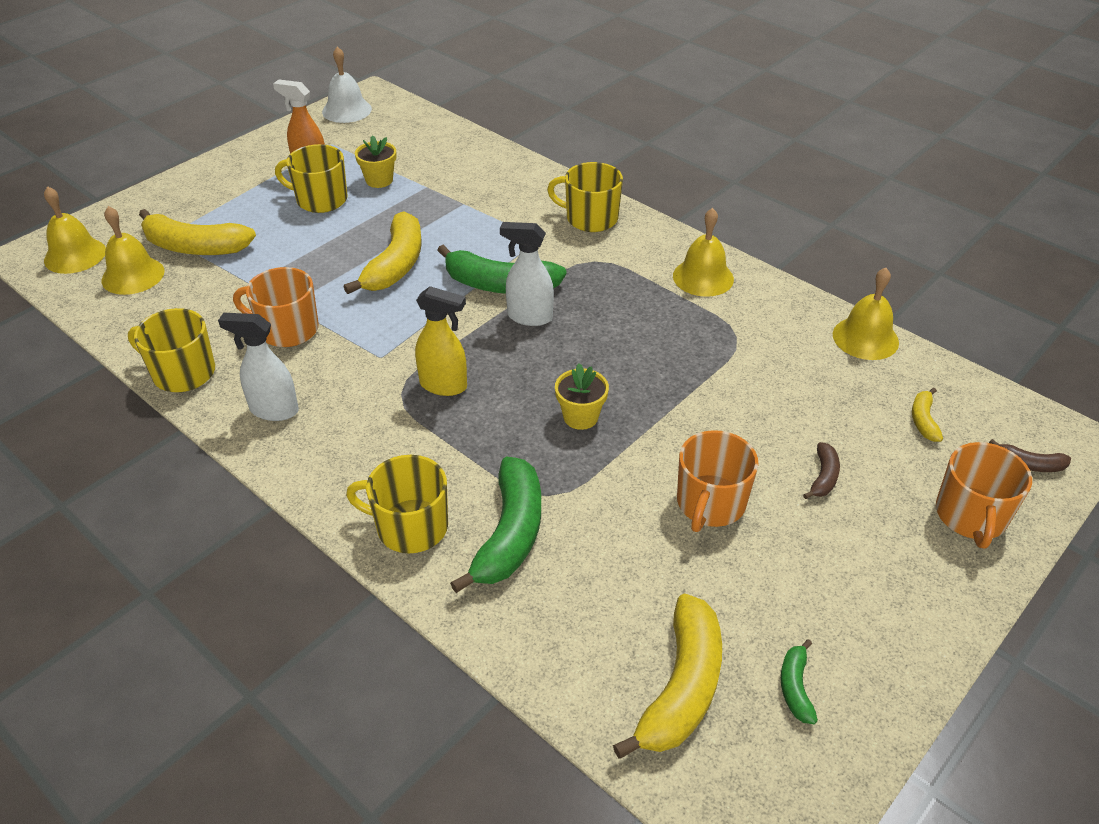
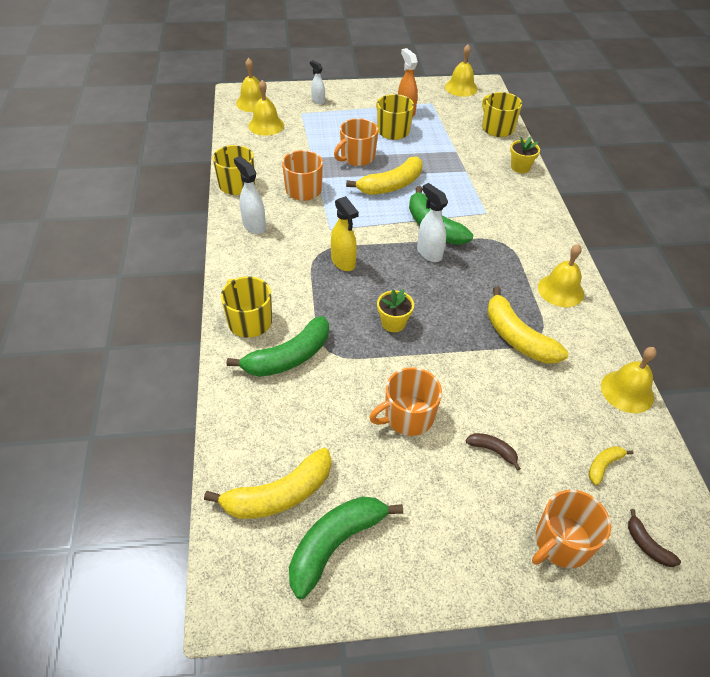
camera: 40 degrees right, 5 degrees up
yellow banana [139,209,256,255] -> yellow banana moved to [487,286,569,363]
white bell [322,47,372,123] -> yellow bell [445,44,478,97]
yellow flower pot [355,135,396,188] -> yellow flower pot moved to [510,137,540,173]
yellow mug [547,162,623,232] -> yellow mug moved to [482,92,522,137]
green banana [781,639,818,724] -> green banana [289,496,403,599], size x2.10
brown banana [803,442,840,499] -> brown banana turned 120 degrees counterclockwise [466,433,521,471]
none -> white spray bottle [310,60,325,104]
none -> orange mug [334,118,378,166]

